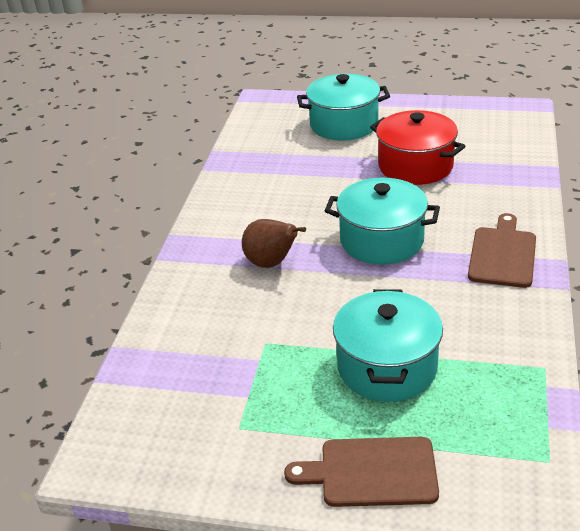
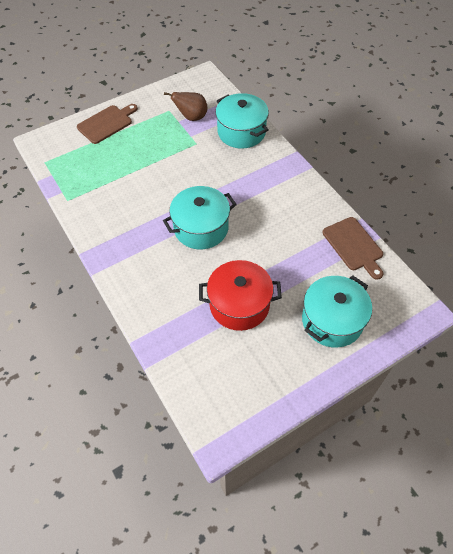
camera: 135 degrees right, 20 degrees up
brown pear [242,219,306,268] -> brown pear moved to [164,92,208,121]
turquoise pot [333,289,443,402] -> turquoise pot moved to [216,93,269,148]
brown cutting board [468,213,536,288] -> brown cutting board moved to [322,217,383,280]

